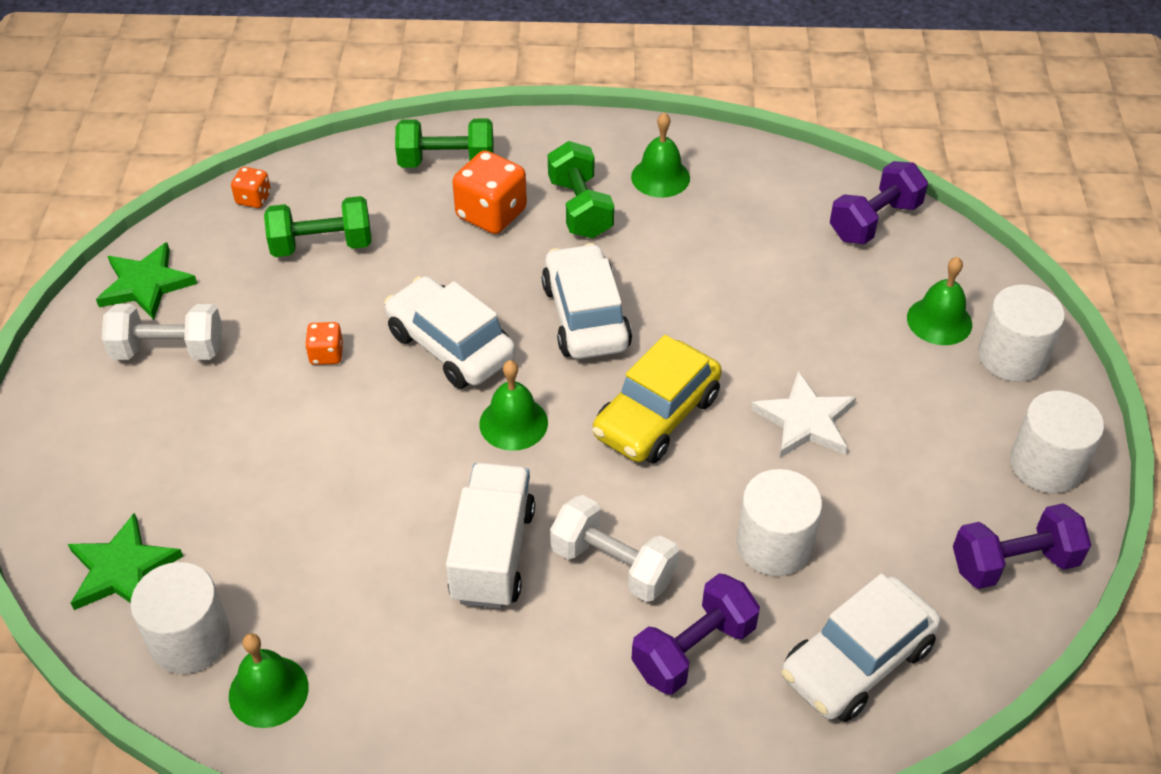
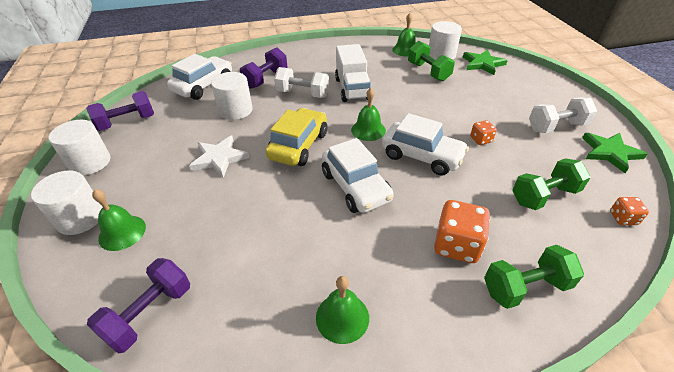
camera: 165 degrees right, 5 degrees down
green dumbbell [548,141,614,238] -> green dumbbell moved to [408,41,455,81]

